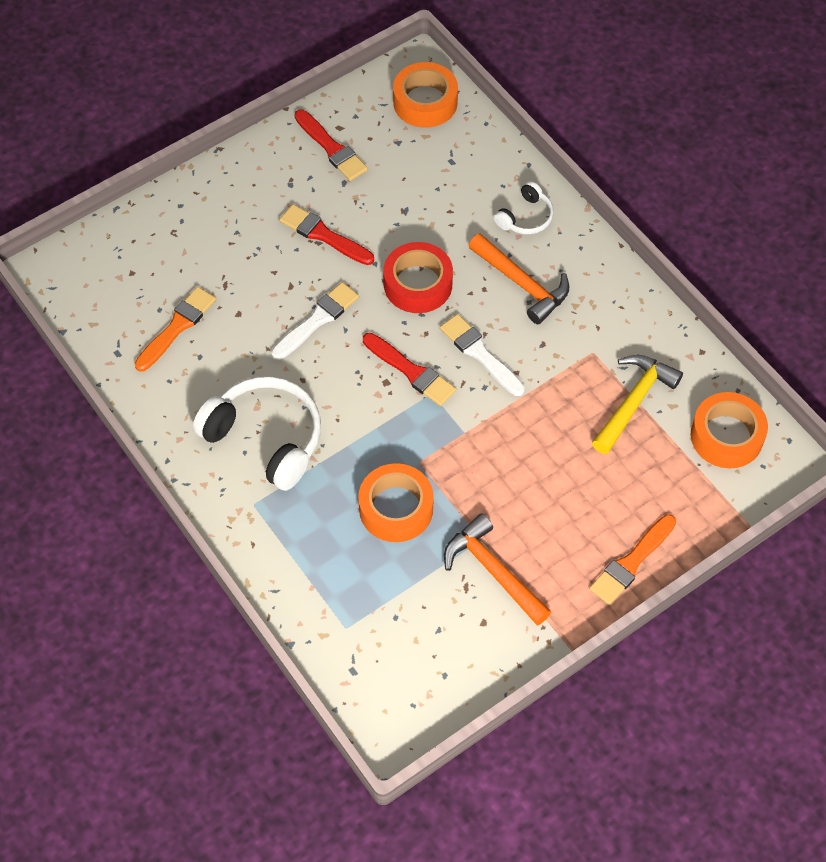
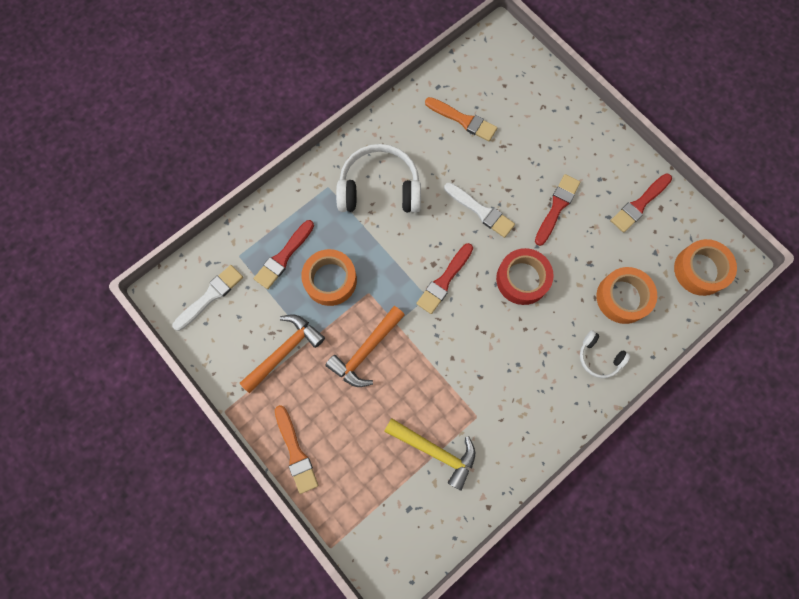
camera: 85 degrees right, 15 degrees up
white headphones [193,377,321,491] -> white headphones turned 120 degrees counterclockwise [336,144,421,213]
white brush [440,314,525,396] -> white brush moved to [173,265,243,331]
orange hammer [469,233,569,324] -> orange hammer moved to [325,306,405,387]
orange brush [589,514,676,605] -> orange brush turned 150 degrees counterclockwise [275,405,318,494]
orange tape [691,392,768,468] -> orange tape moved to [596,267,657,324]
none -> red brush [254,220,314,289]

